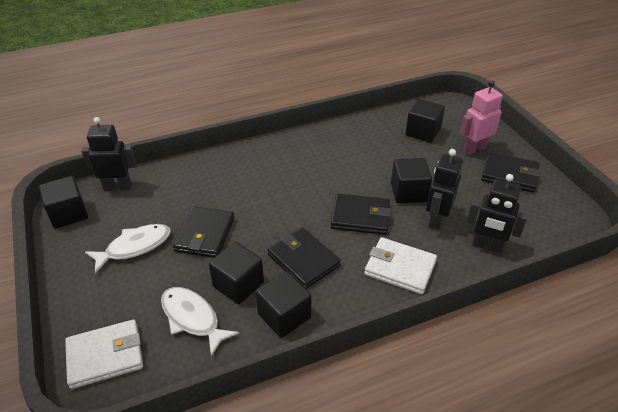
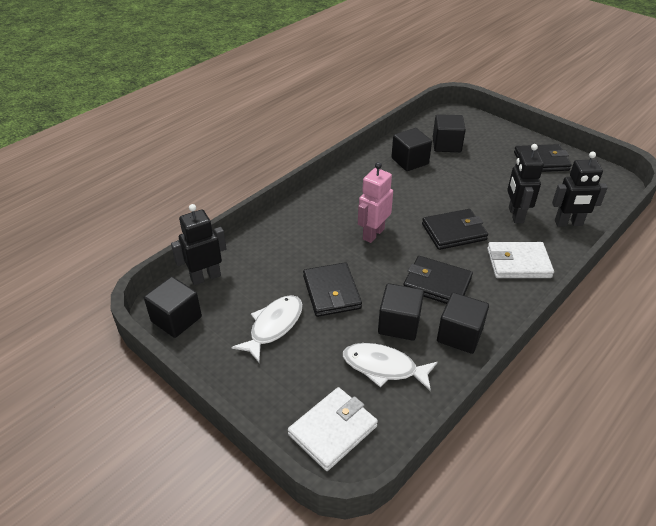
camera: 25 degrees left, 0 degrees up
black cube [391,158,432,203] -> black cube moved to [391,128,432,171]
pink robot [460,80,503,155] -> pink robot moved to [358,162,393,243]

